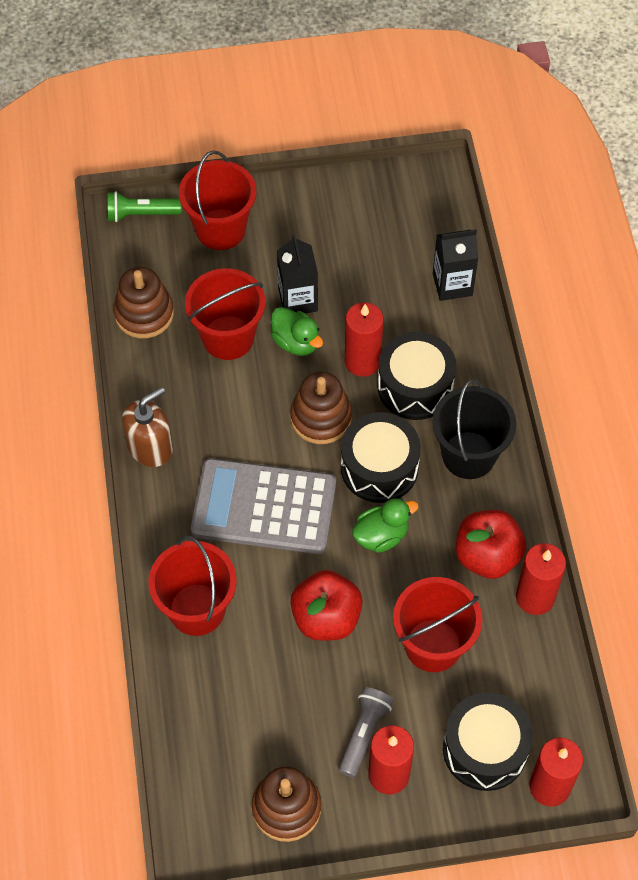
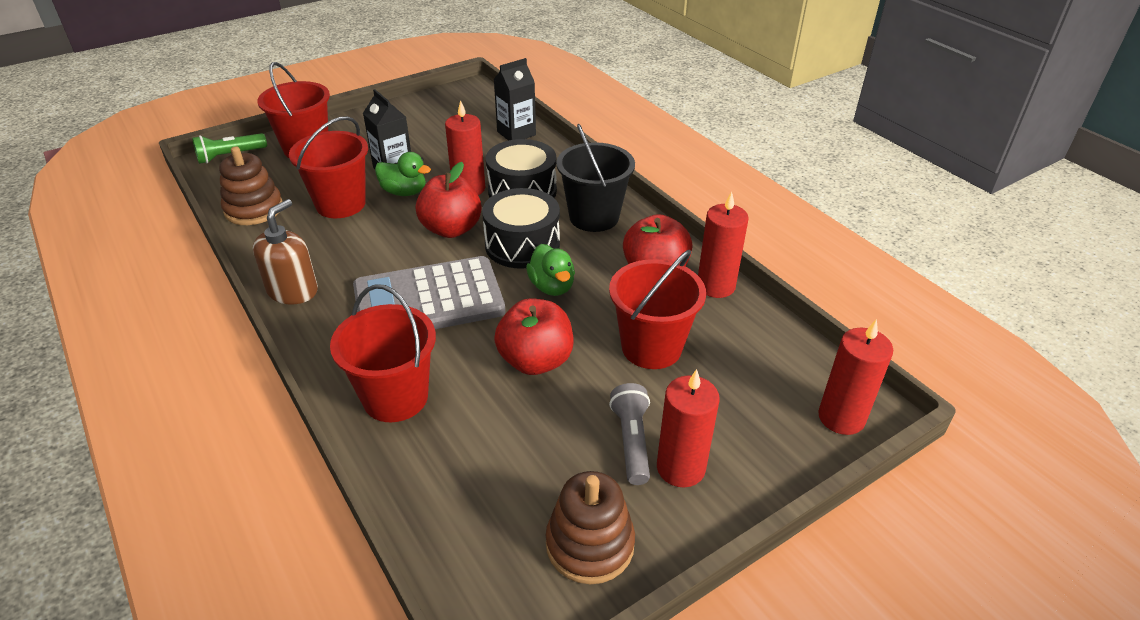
camera: 25 degrees left, 20 degrees down
brown stacking toy [290,372,352,444] -> red apple [416,162,482,238]
green duck [352,498,418,553] -> green duck turned 120 degrees clockwise [526,244,575,296]
black drum [443,692,533,791] -> none

